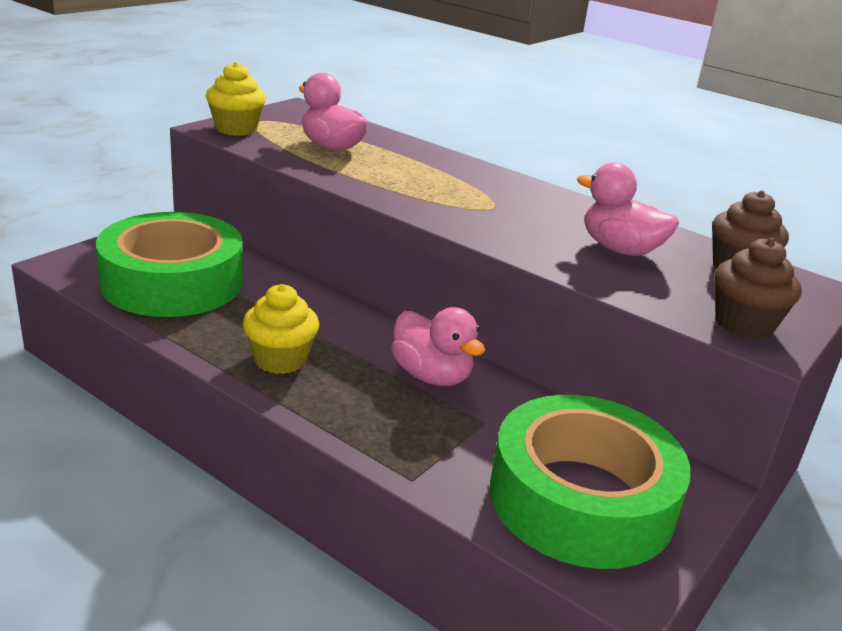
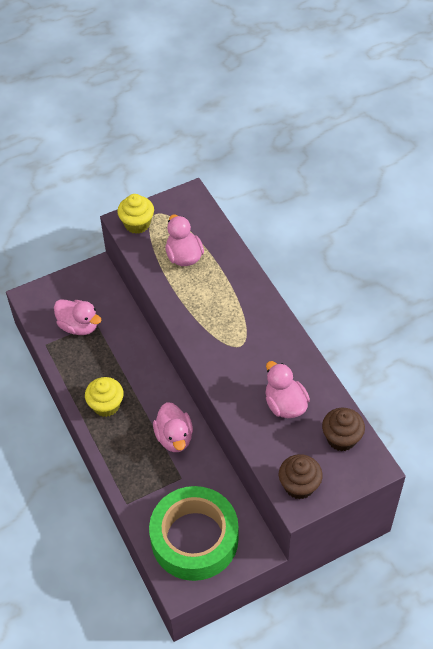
camera: 30 degrees right, 25 degrees up
green tape [96,212,243,317] -> pink duck [54,299,101,335]

